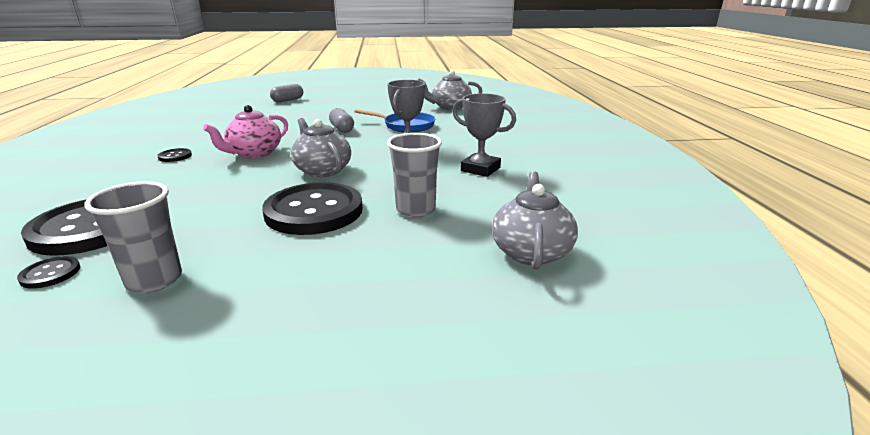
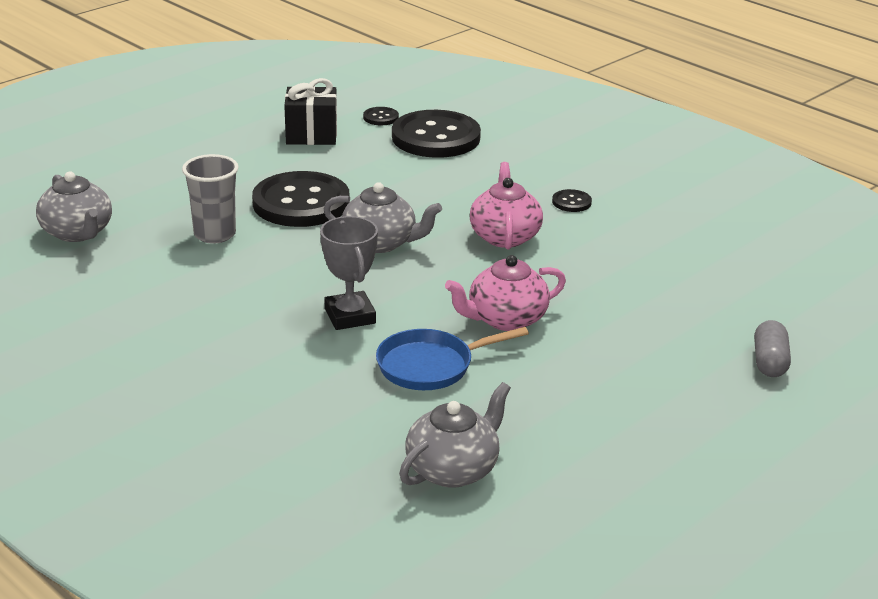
camera: 140 degrees right, 5 degrees up
grey cup [84,181,182,293] -> black gift [284,78,337,145]
grey capsule [329,108,354,133] -> pink teapot [445,255,566,331]
grey trophy [452,93,516,177] -> none

